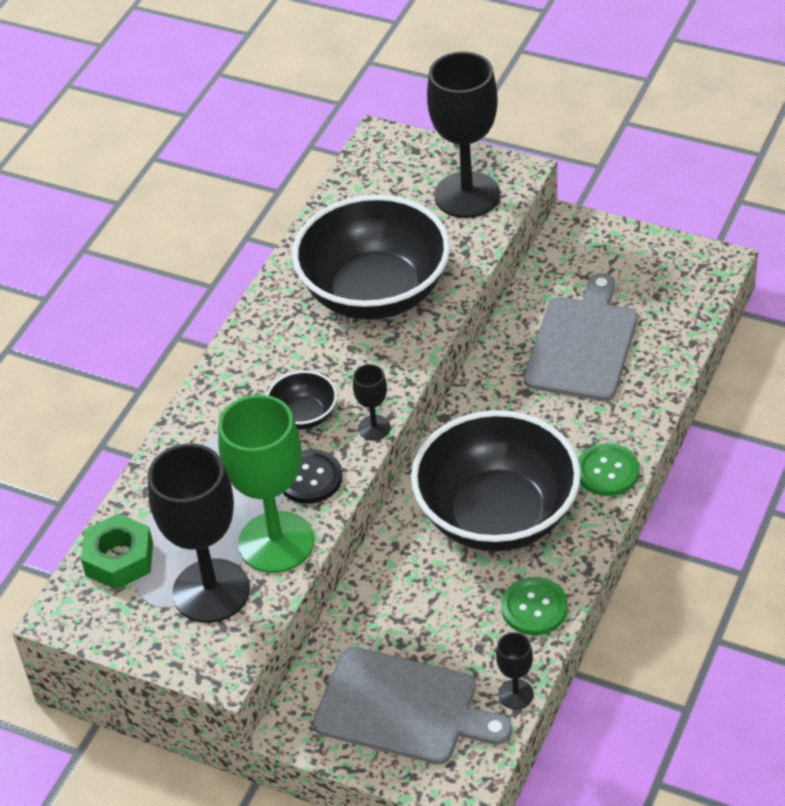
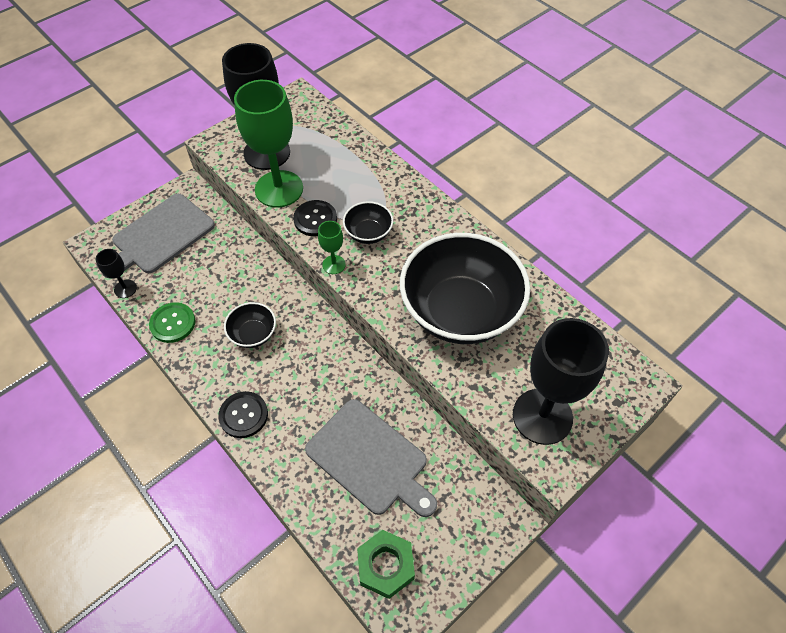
camera: 110 degrees right, 10 degrees up
green nut [81,513,153,590] -> green nut moved to [357,530,415,599]
black goblet [353,364,391,440] -> green goblet [318,221,346,274]
black bowl [411,410,581,552] -> black bowl [224,302,276,348], size x0.44
green button [578,443,639,496] -> black button [218,391,268,438]

